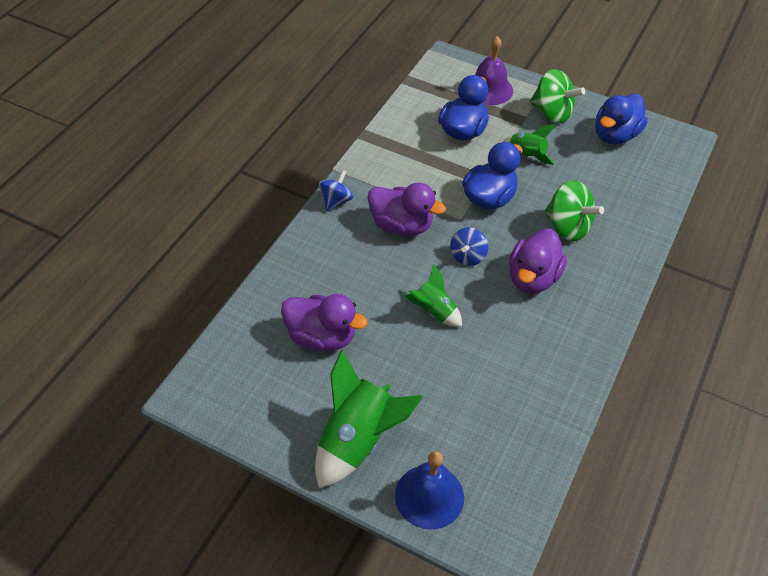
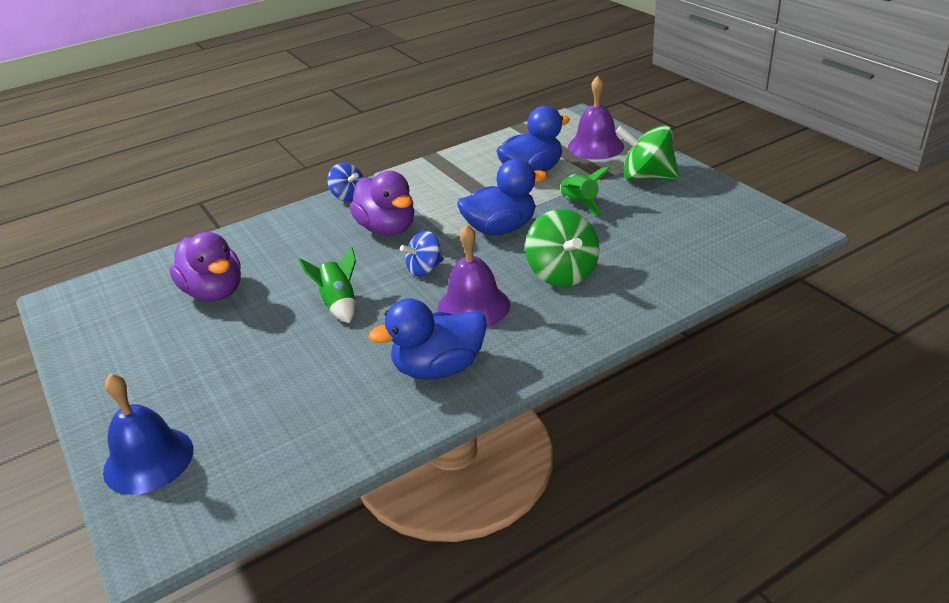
camera: 35 degrees right, 15 degrees down
green rocket [315,350,423,488] -> none
blue spinning top [319,170,353,212] -> blue spinning top turned 75 degrees clockwise [327,163,364,202]
purple duck [509,229,567,293] -> purple bell [437,224,510,327]
green spinning top [530,69,585,124] -> green spinning top turned 135 degrees clockwise [615,125,679,181]
blue duck [595,93,648,144] -> blue duck moved to [368,298,487,380]

